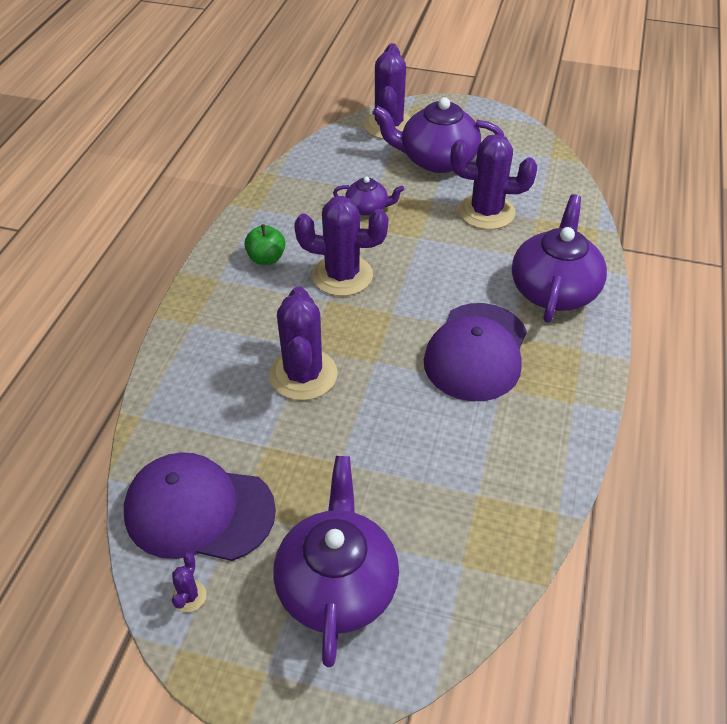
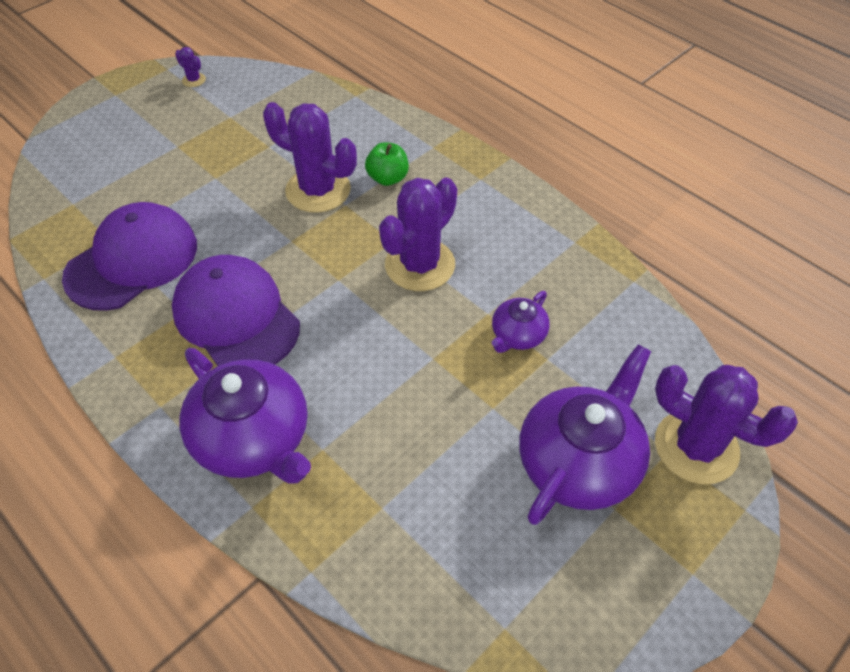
camera: 120 degrees right, 5 degrees up
purple cap [124,452,276,561] -> purple cap moved to [62,202,197,311]
green apple [244,224,285,265] -> green apple moved to [365,142,409,186]
purple teapot [273,456,399,667] -> none
purple cactus [450,134,537,230] -> none

